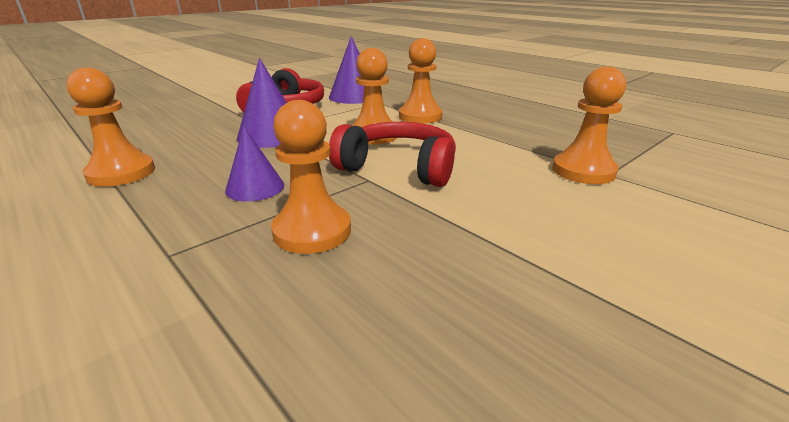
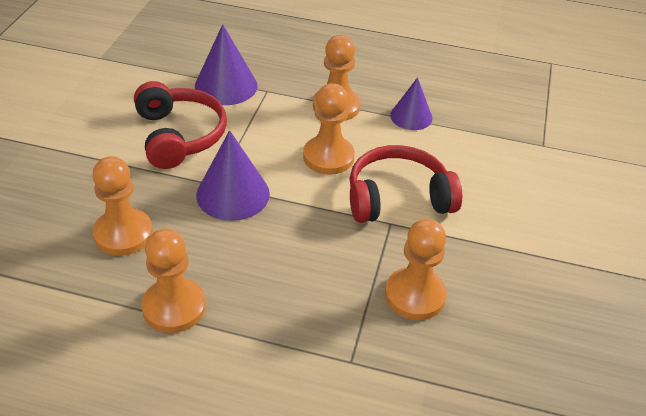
camera: 35 degrees left, 15 degrees up
purple cone [225,126,284,202] -> purple cone moved to [390,77,433,130]
orange pawn [552,67,626,184] -> orange pawn moved to [93,156,153,256]

